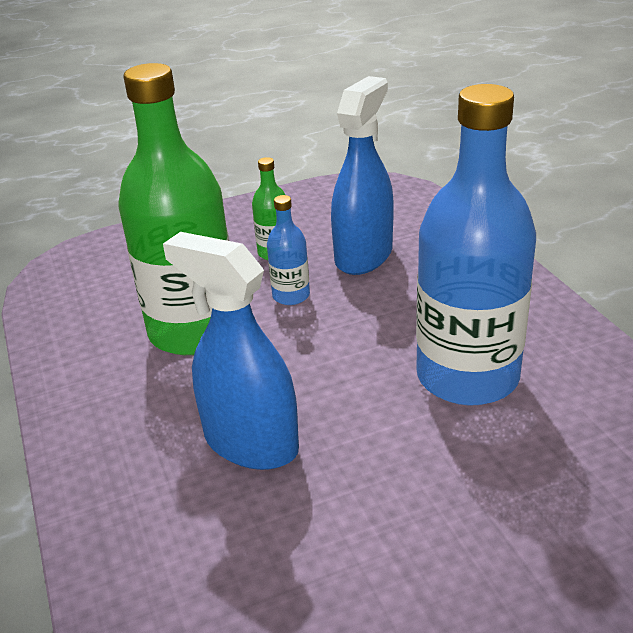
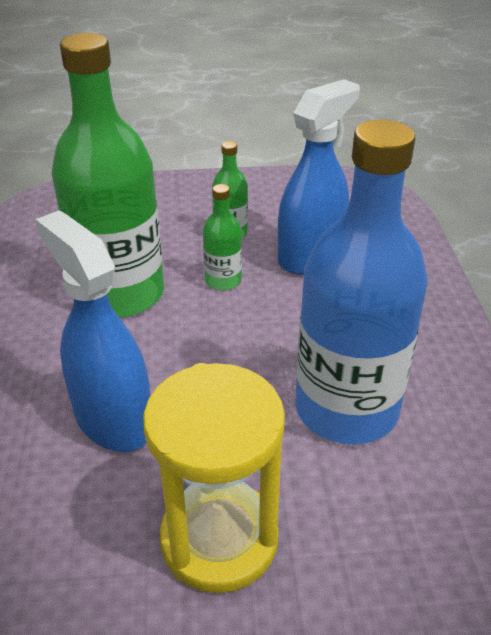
camera: 15 degrees right, 5 degrees up
blue bottle [267,195,310,305] -> green bottle [203,184,242,290]
none -> yellow hourglass [143,363,285,593]

